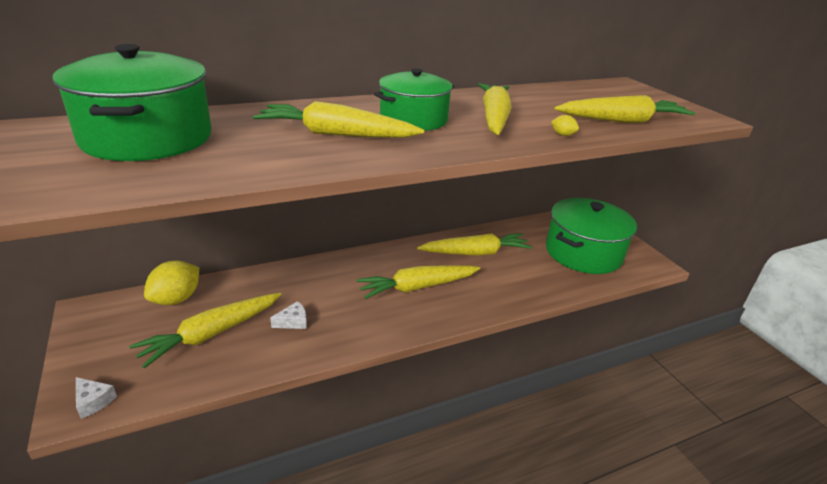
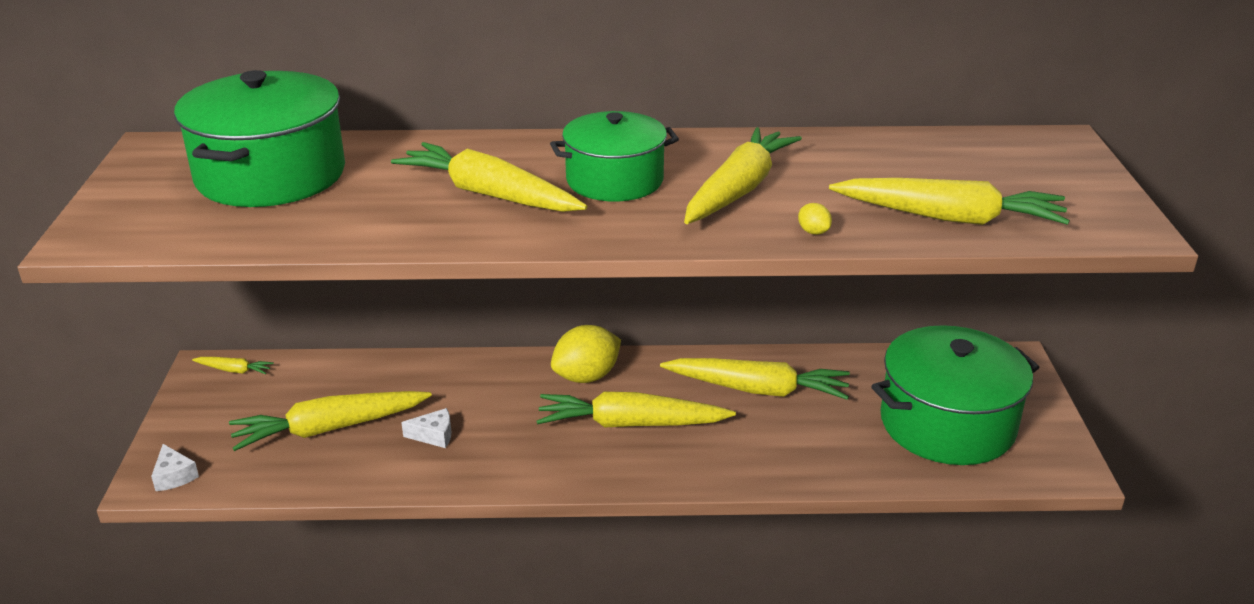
camera: 25 degrees right, 0 degrees up
yellow lemon [144,261,199,305] -> yellow lemon moved to [551,325,621,383]
none -> yellow carrot [192,357,274,375]

